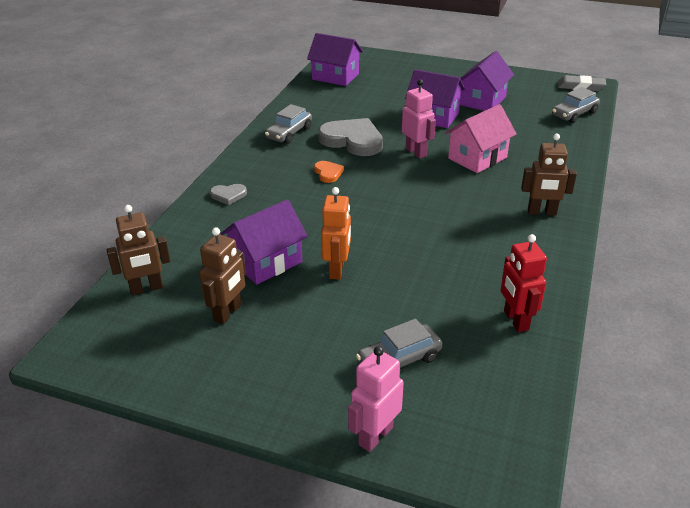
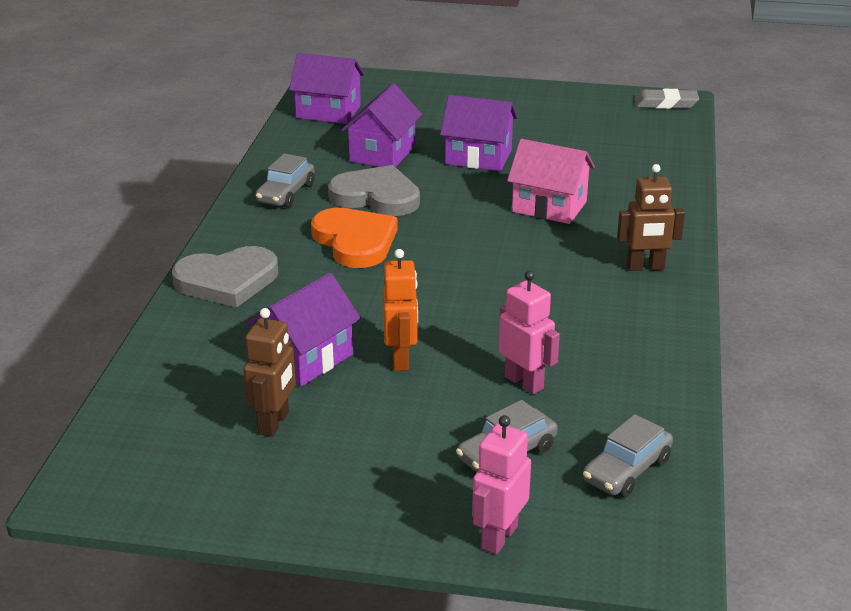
camera: 10 degrees left, 5 degrees down
brown robot [107,205,170,295] -> none
grey heart [210,184,247,205] -> grey heart [172,246,278,308], size x2.12
orange heart [314,161,344,183] -> orange heart [311,208,398,268], size x2.12
pink robot [402,79,436,159] -> pink robot moved to [499,271,560,394]
pink house [445,104,517,173] -> pink house turned 75 degrees clockwise [507,139,595,224]
purple house [460,51,514,111] -> purple house moved to [341,84,422,167]
red robot [501,234,547,332] -> none
grey car [552,87,600,123] -> grey car moved to [583,414,673,497]

